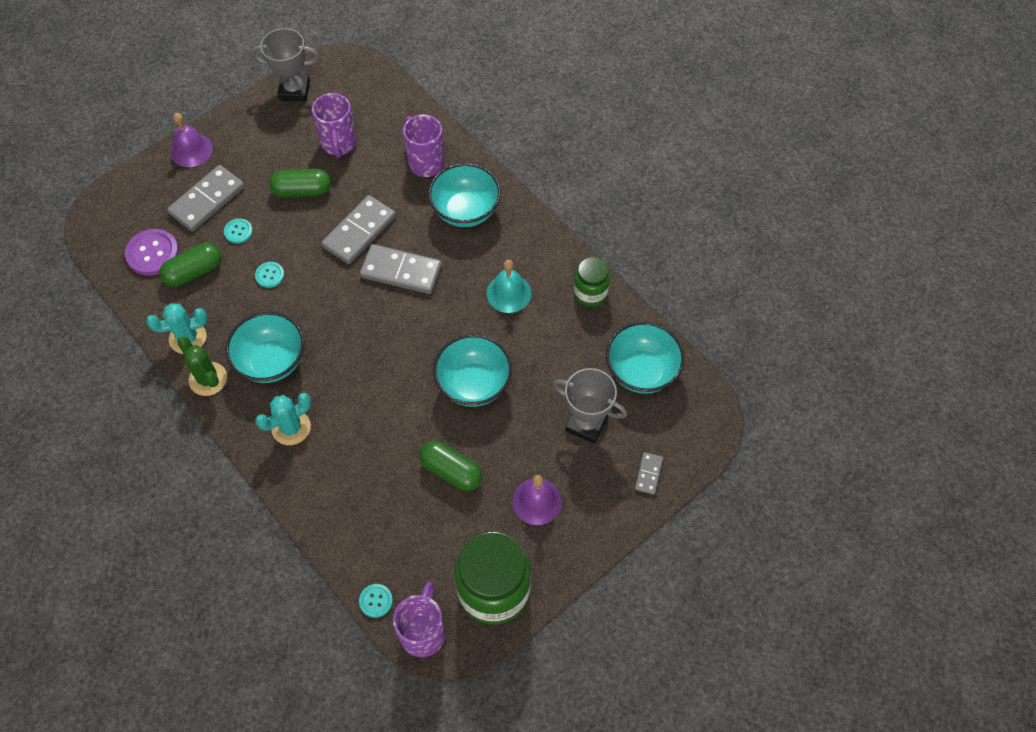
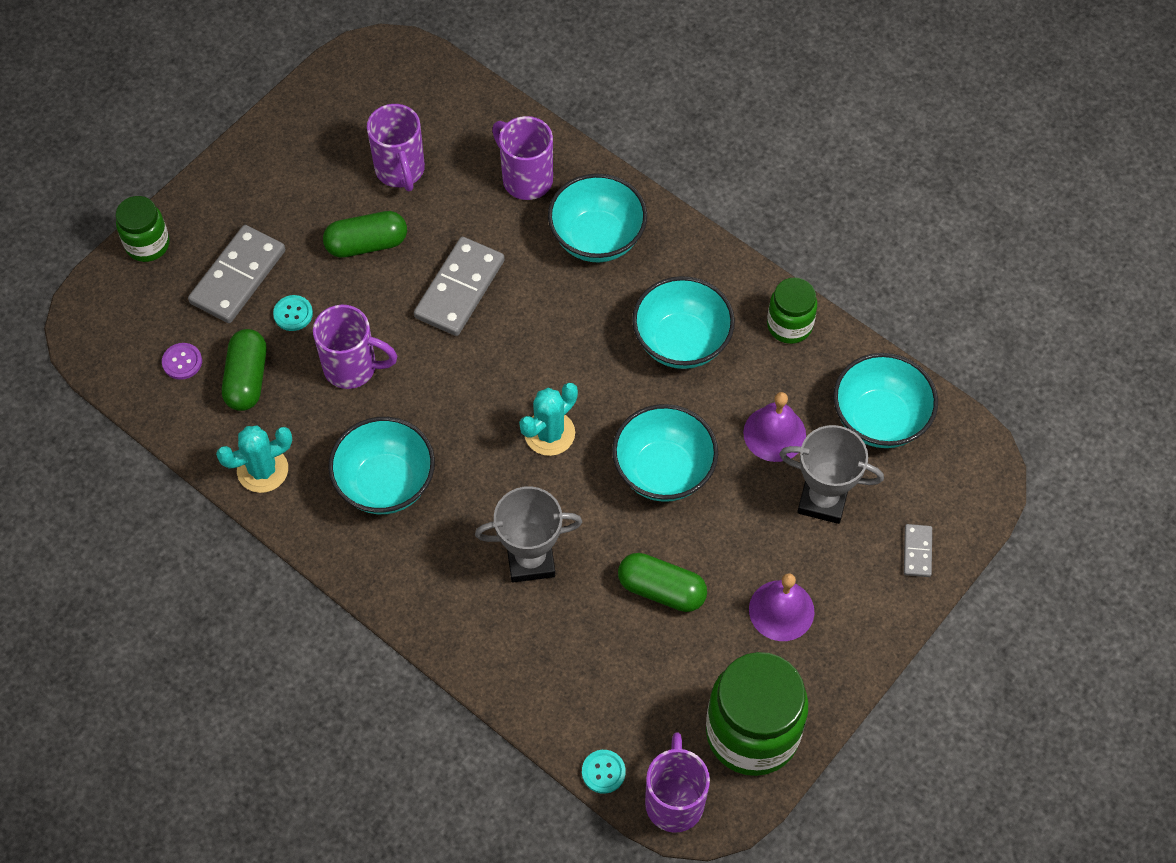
camera: 10 degrees left, 0 degrees up
purple button [125,229,179,276] -> purple button [162,343,202,380], size x0.55
green capsule [160,243,221,287] -> green capsule turned 45 degrees counterclockwise [222,329,267,411]
purple bell [171,113,213,167] -> purple bell moved to [743,392,806,462]
green cactus [177,336,227,396] -> none
grey trophy [251,28,319,102] -> grey trophy moved to [475,486,582,583]
turquoise button [255,262,284,288] -> purple mug [313,305,397,389]
turquoise cactus [255,393,311,445] -> turquoise cactus moved to [519,383,578,456]
grey domino [360,244,442,294] -> none
turquoise bell [486,260,531,313] -> turquoise bowl [632,276,735,369]
none -> green jar [116,196,170,262]

